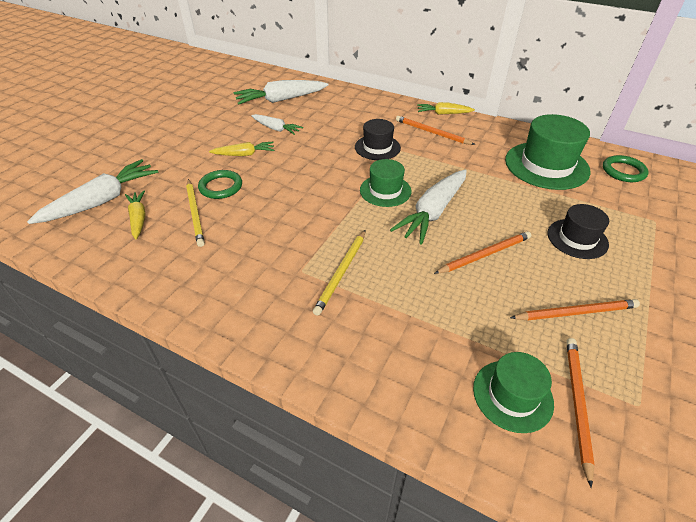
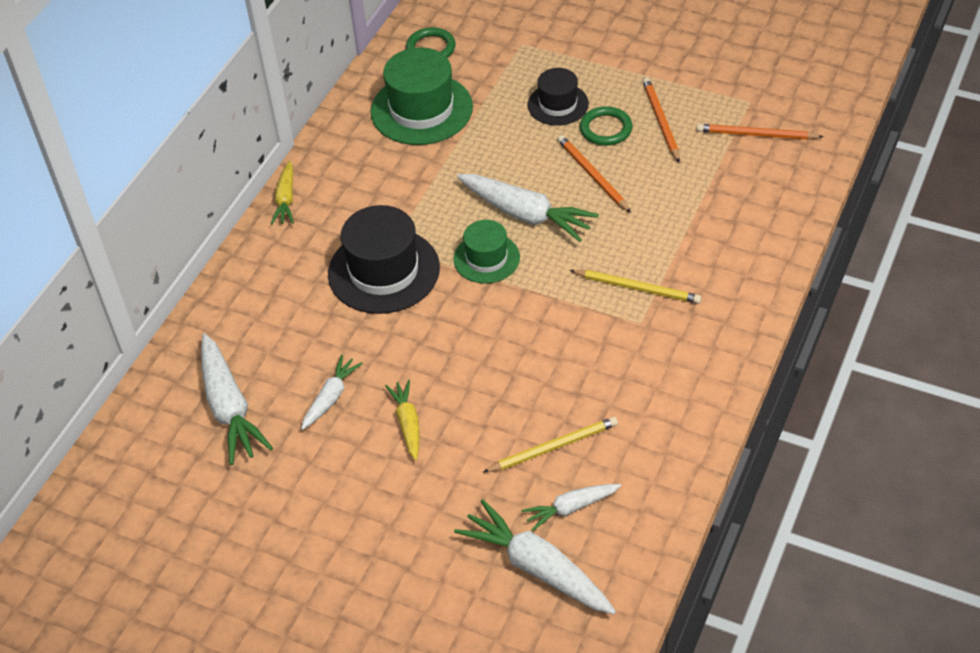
camera: 90 degrees left, 5 degrees up
yellow carrot [125,190,145,240] -> white carrot [522,484,621,531]
green ring [198,170,242,199] -> green ring moved to [580,106,633,146]
black hat [355,119,401,160] -> black hat [328,205,440,314], size x1.68
orange pencil [396,116,475,145] -> none
green hat [473,352,554,433] -> none

